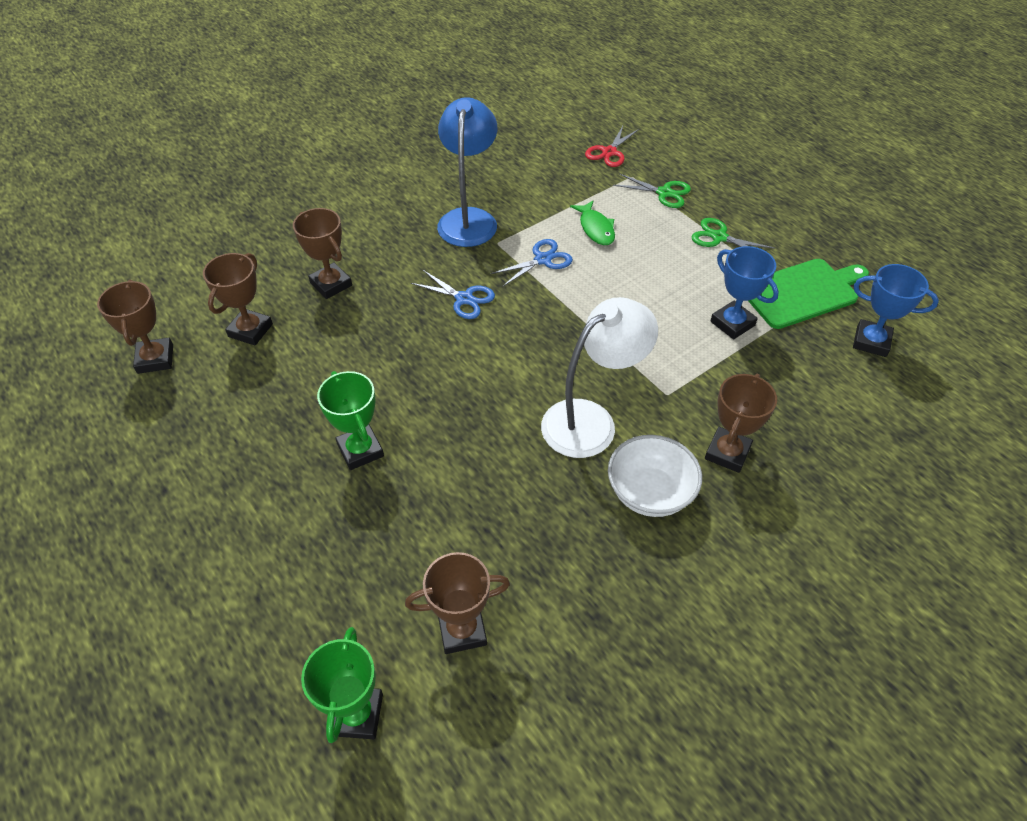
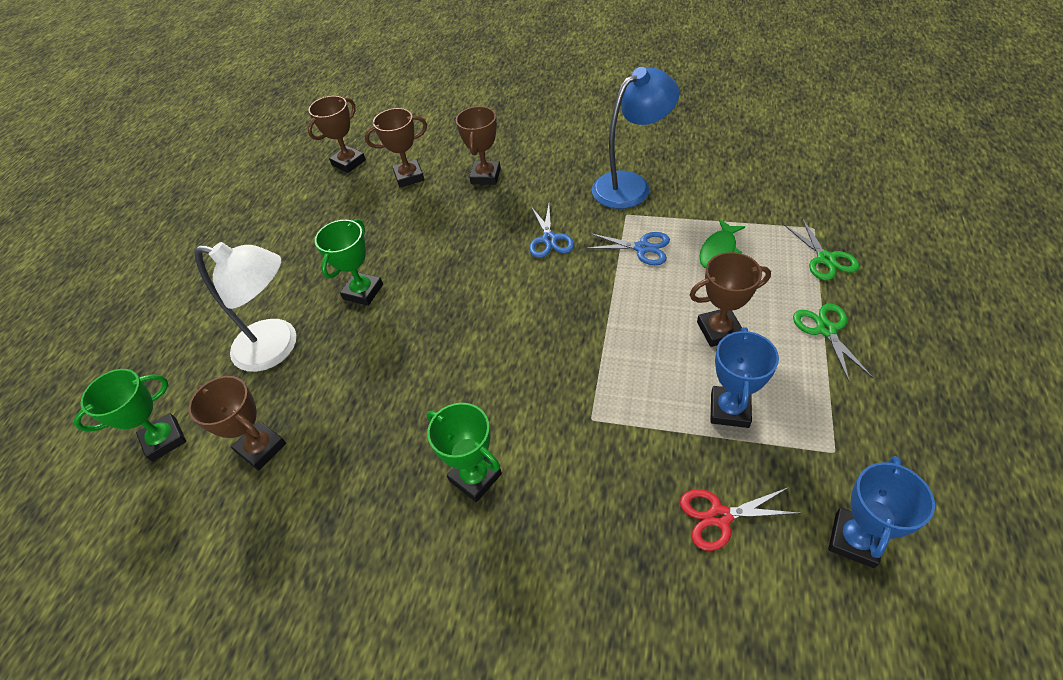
camera: 55 degrees right, 0 degrees up
white lamp [541,297,658,458] -> white lamp moved to [194,242,296,372]
red scissors [585,126,639,167] -> red scissors moved to [680,487,800,551]
white bowl [608,435,702,517] -> green trophy [426,403,502,502]
brown trophy [705,374,777,473] -> brown trophy moved to [690,252,771,347]
green cutting board [748,259,869,329] -> none
blue trophy [853,264,939,357] -> blue trophy turned 45 degrees clockwise [828,456,935,568]

